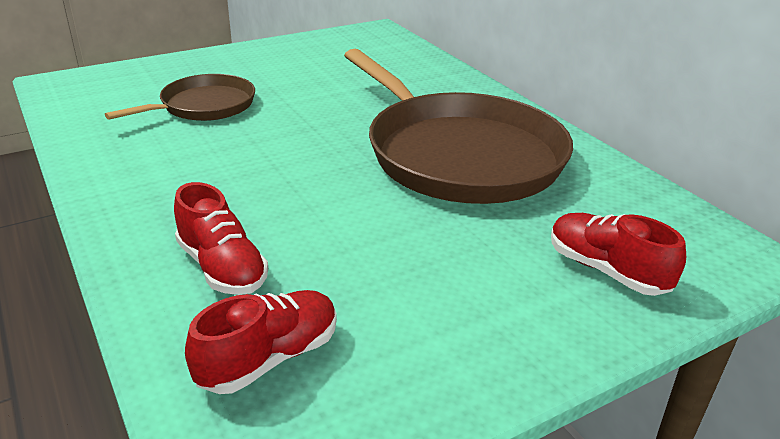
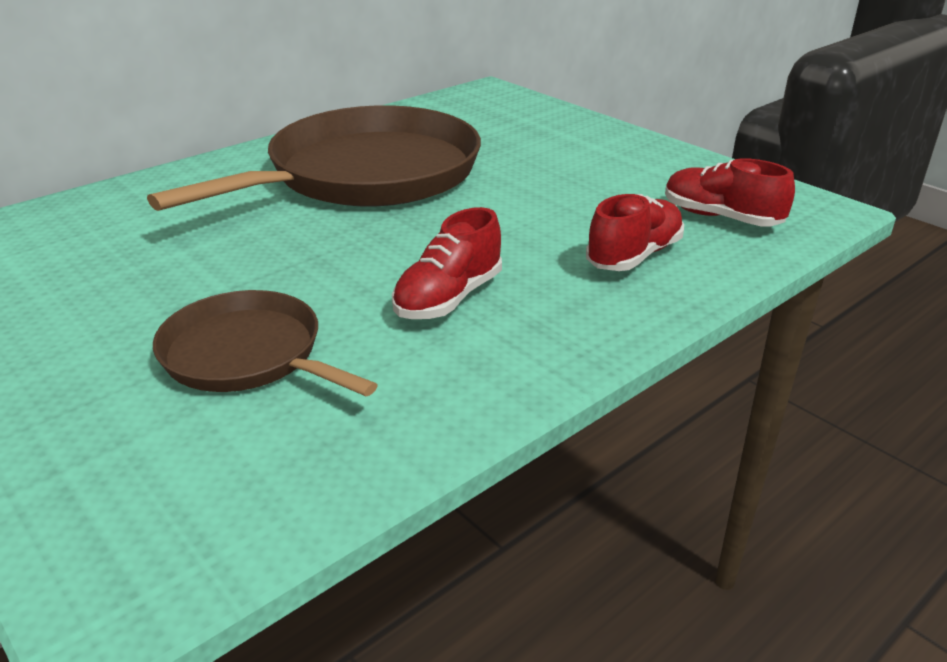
camera: 100 degrees left, 0 degrees up
red shoe [551,213,686,296] -> red shoe moved to [392,207,502,319]

